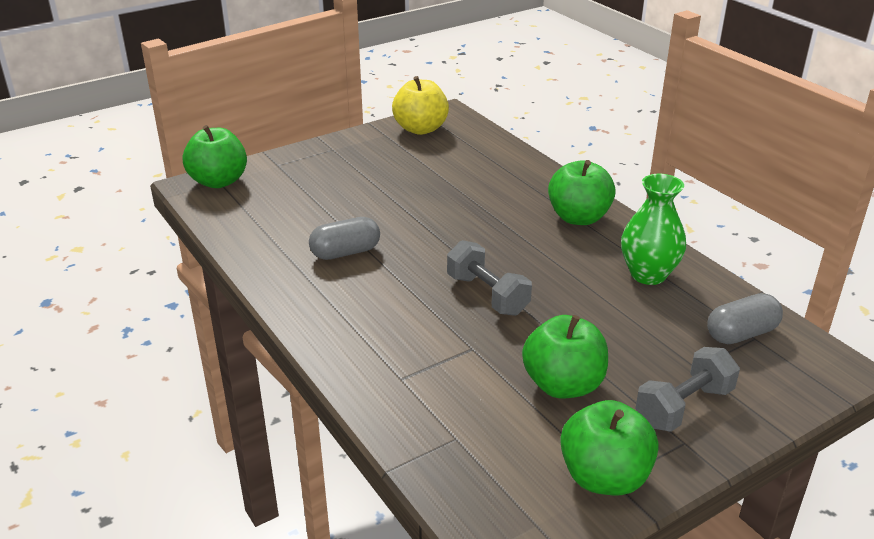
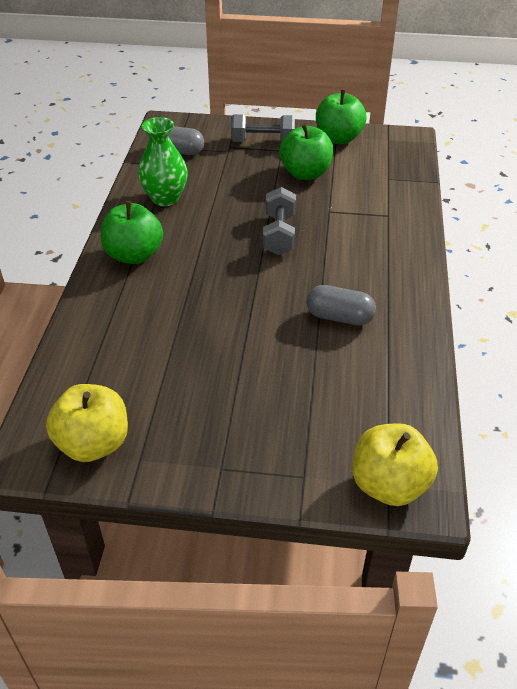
camera: 140 degrees left, 10 degrees up
green apple [183,125,247,188] -> yellow apple [352,423,438,506]

